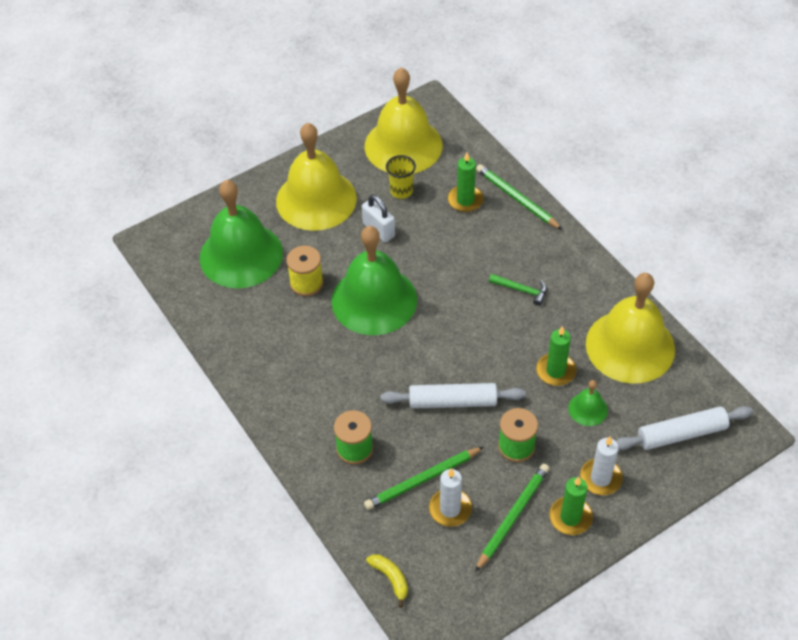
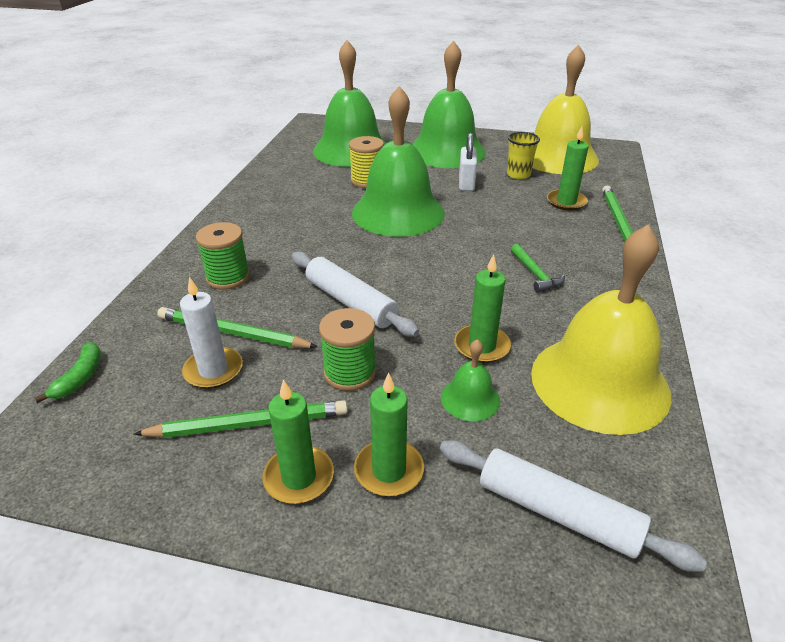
camera: 45 degrees right, 15 degrees down
yellow bell [276,123,357,231] -> green bell [413,41,486,168]
yellow banana [366,554,408,608] -> green banana [34,342,101,403]
white candle [580,436,623,495] -> green candle [354,373,424,496]

